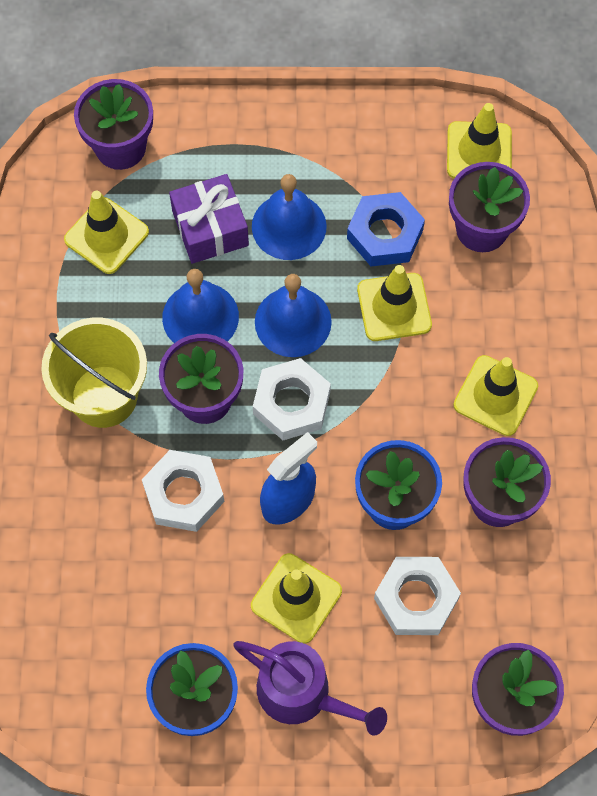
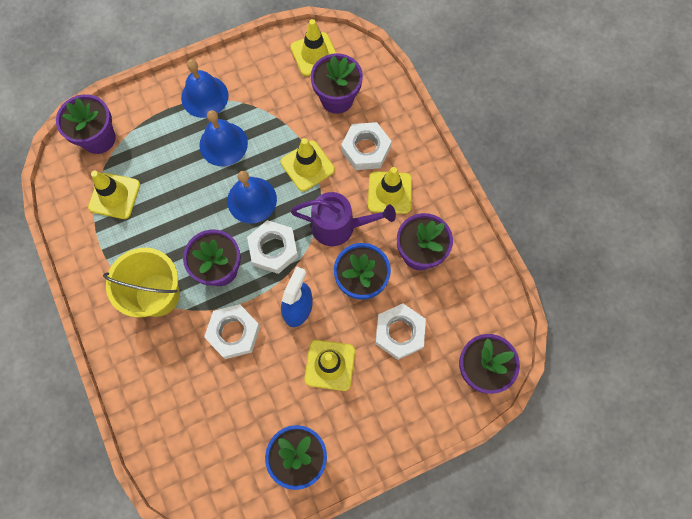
camera: 25 degrees left, 5 degrees up
blue bell [162,269,239,343] -> blue bell moved to [181,59,229,118]
purple gift [169,174,249,264] -> none
purple watering can [233,641,387,736] -> purple watering can moved to [290,192,396,246]
blue nut [347,192,425,266] -> none
none -> white nut [341,122,392,170]

